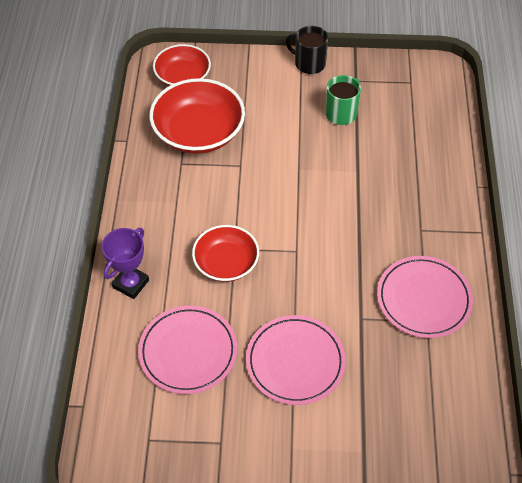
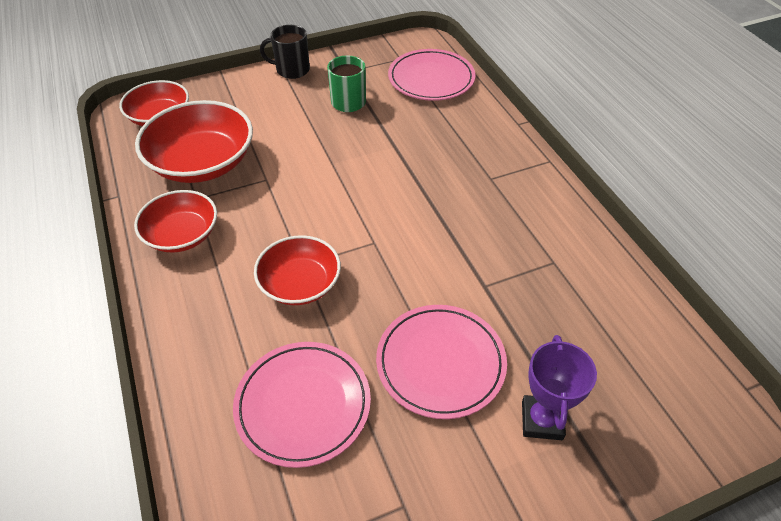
camera: 25 degrees left, 5 degrees down
purple trophy [101,228,149,299] -> purple trophy moved to [522,335,597,440]
pink plate [377,256,473,338] -> pink plate moved to [388,49,475,101]
none -> red bowl [134,190,217,253]

